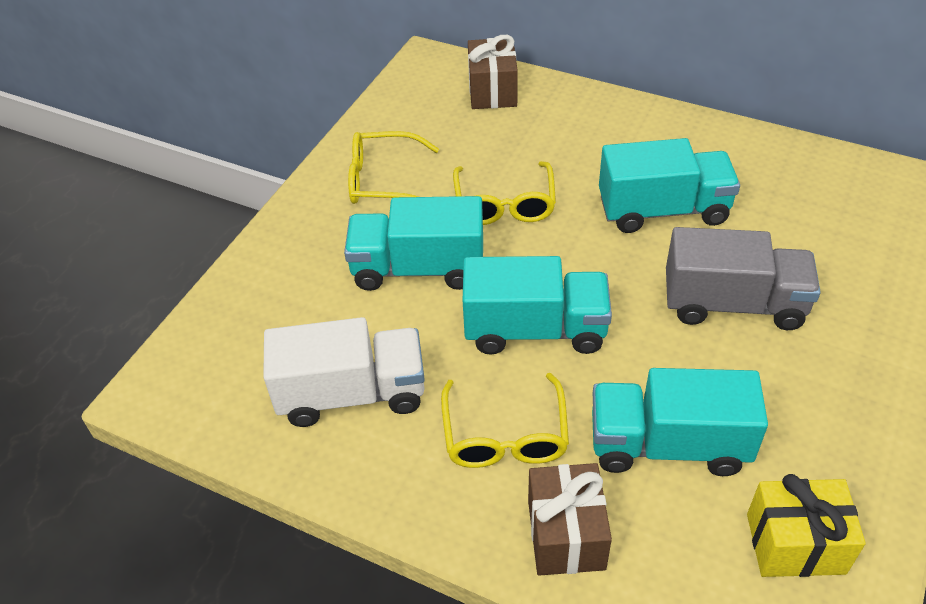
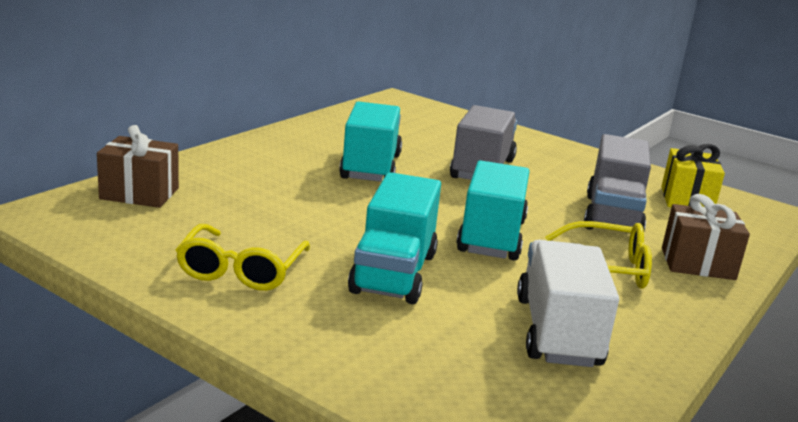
camera: 85 degrees left, 25 degrees down
yellow glasses [453,161,556,225] -> none
turquoise truck [592,368,768,476] -> grey truck [584,134,651,231]

